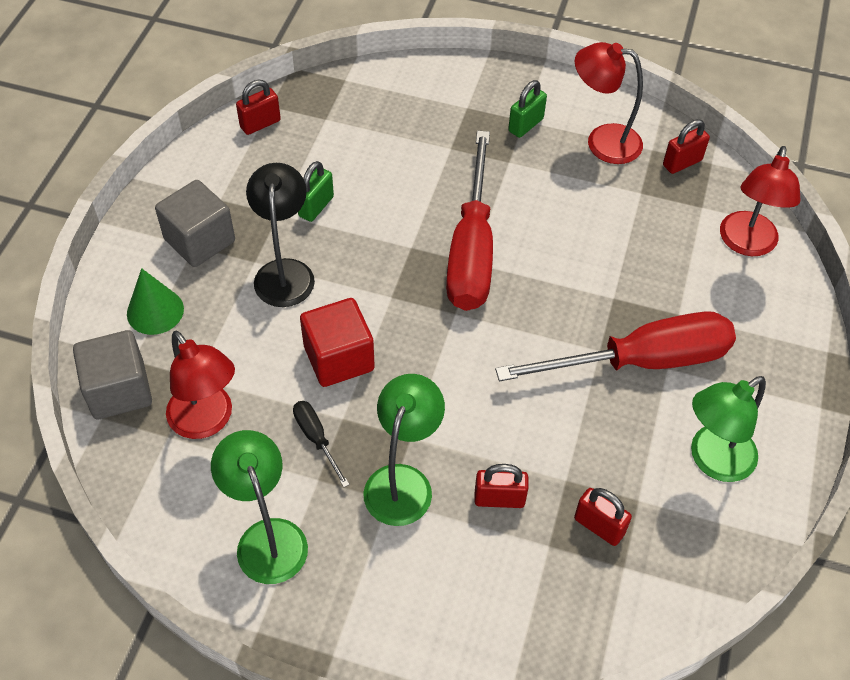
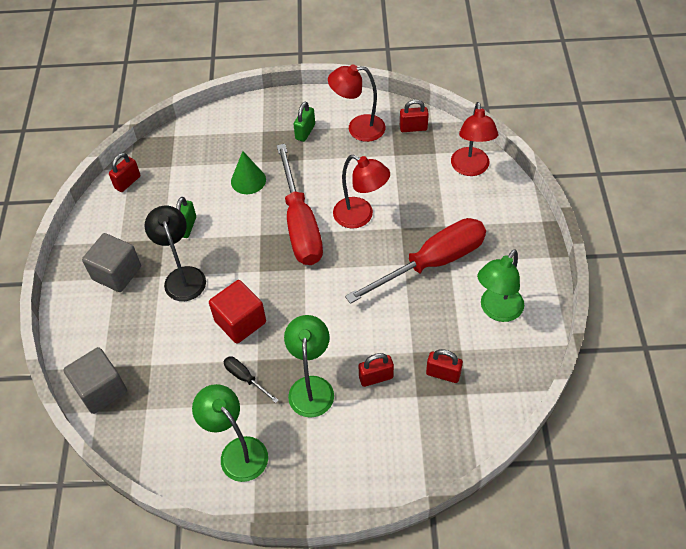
camera: 15 degrees left, 0 degrees up
green cone [127,268,184,335] -> green cone moved to [231,151,266,194]
red lamp [166,331,235,439] -> red lamp moved to [333,155,390,229]
red padlock [663,119,710,174] -> red padlock turned 45 degrees clockwise [400,99,429,132]

